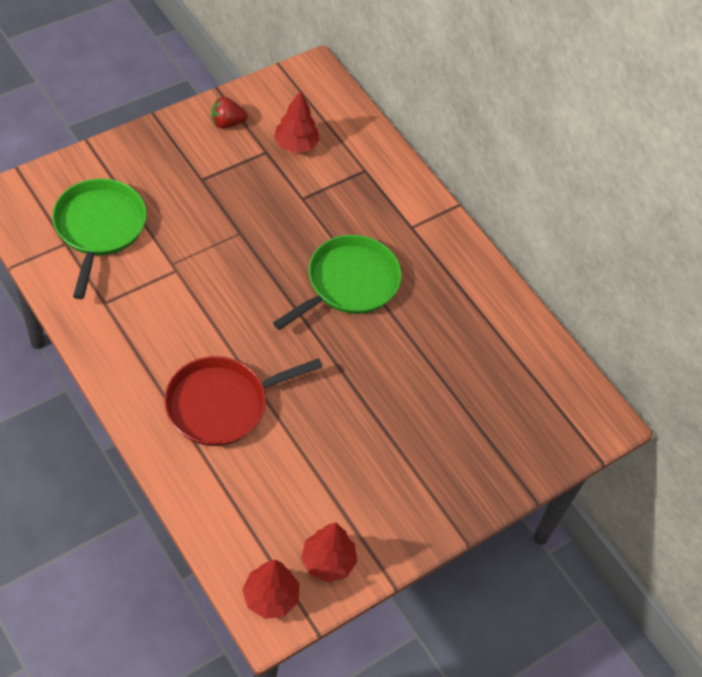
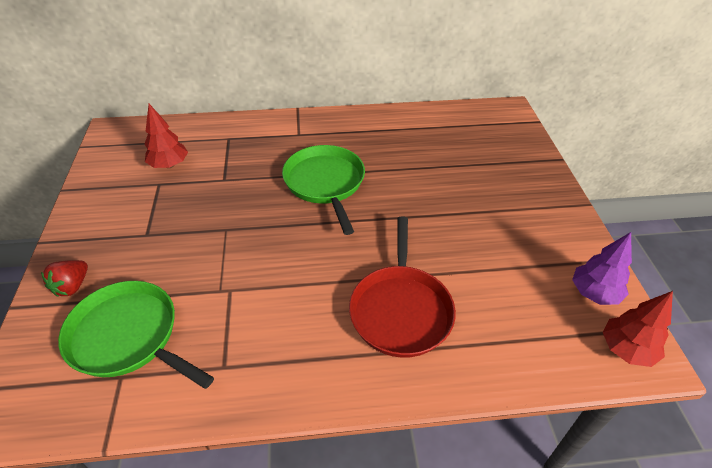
camera: 55 degrees left, 10 degrees down
red strawberry [211,97,248,129] -> red strawberry moved to [41,260,88,297]
red tree [301,523,357,582] -> purple tree [572,232,632,305]

